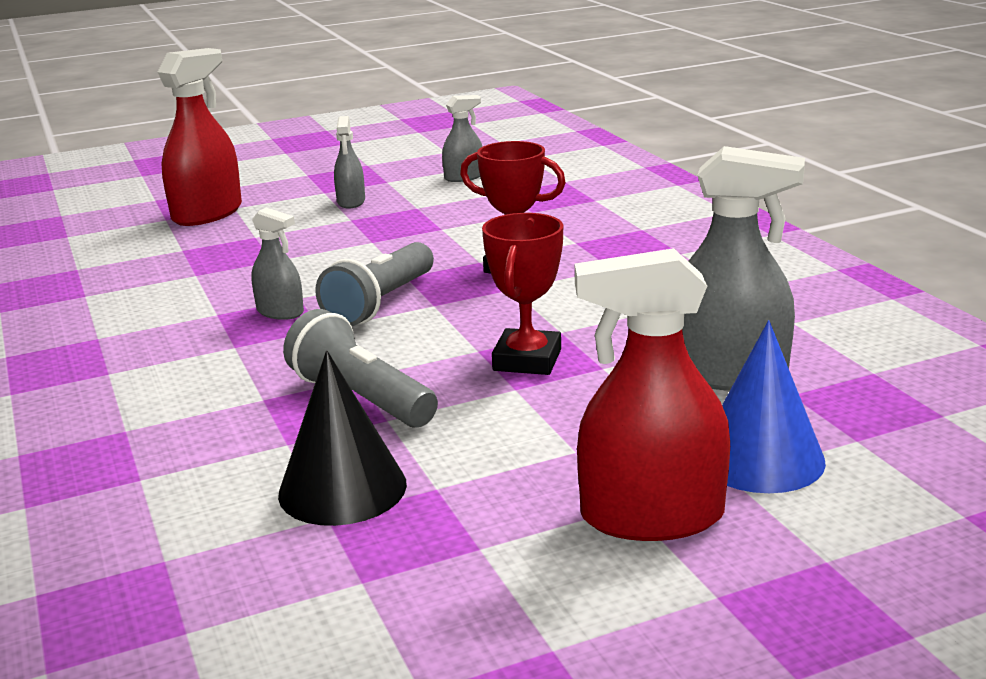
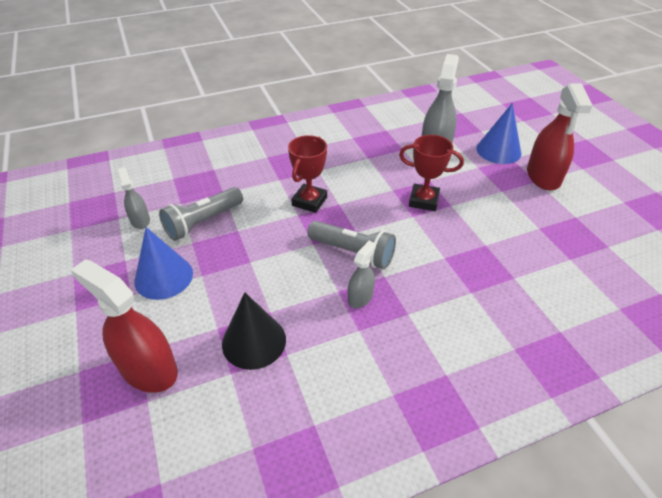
camera: 90 degrees left, 20 degrees up
black cone [278,350,407,526] -> black cone moved to [222,292,286,370]
grey flashlight [283,309,438,427] -> grey flashlight moved to [159,187,243,241]
grey spray bottle [334,116,365,208] -> blue cone [135,227,193,300]

